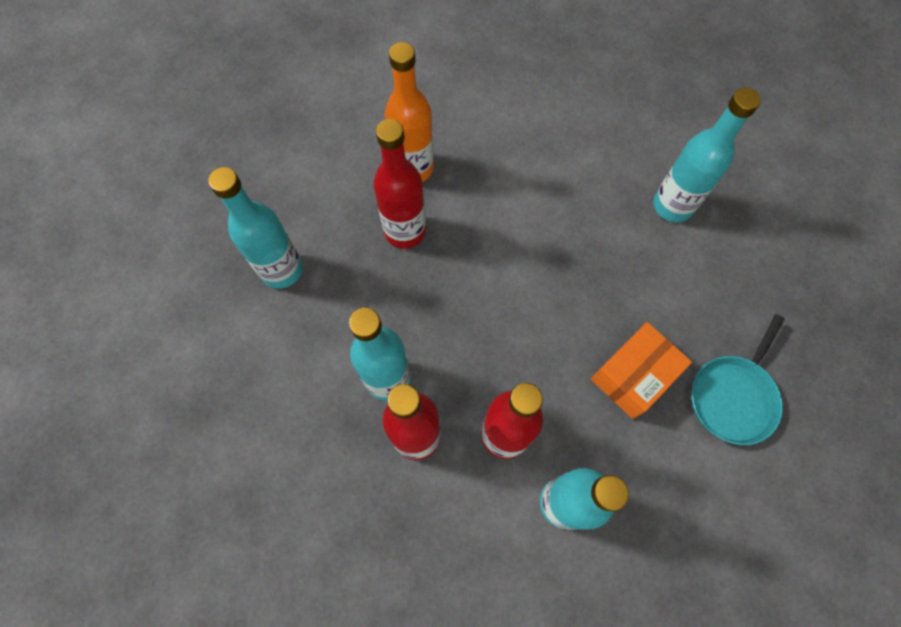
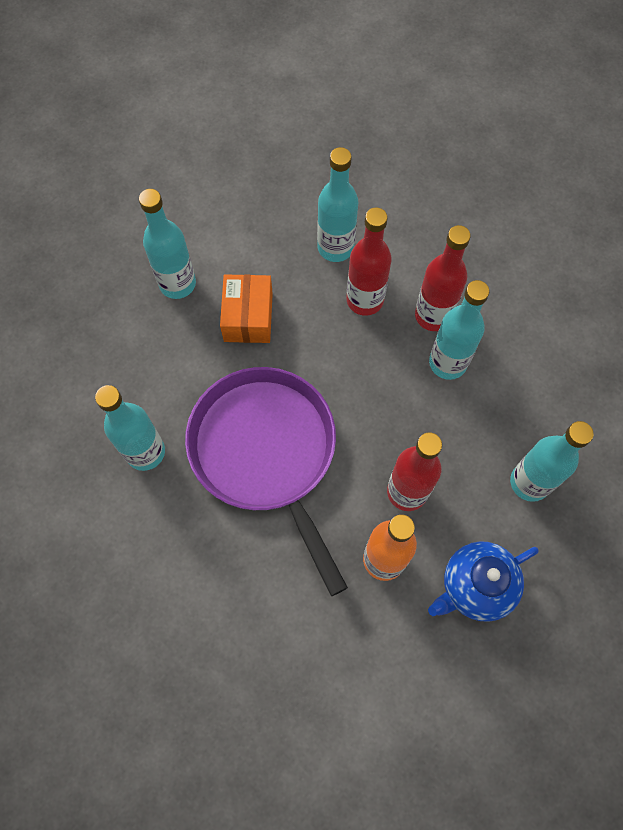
camera: 165 degrees left, 0 degrees up
orange box [591,322,692,419] -> orange box turned 60 degrees counterclockwise [220,274,273,343]
turquoise pan [691,314,785,445] -> turquoise bottle [139,189,196,299]
none -> purple pan [185,367,348,596]
none -> blue teapot [428,541,539,622]

